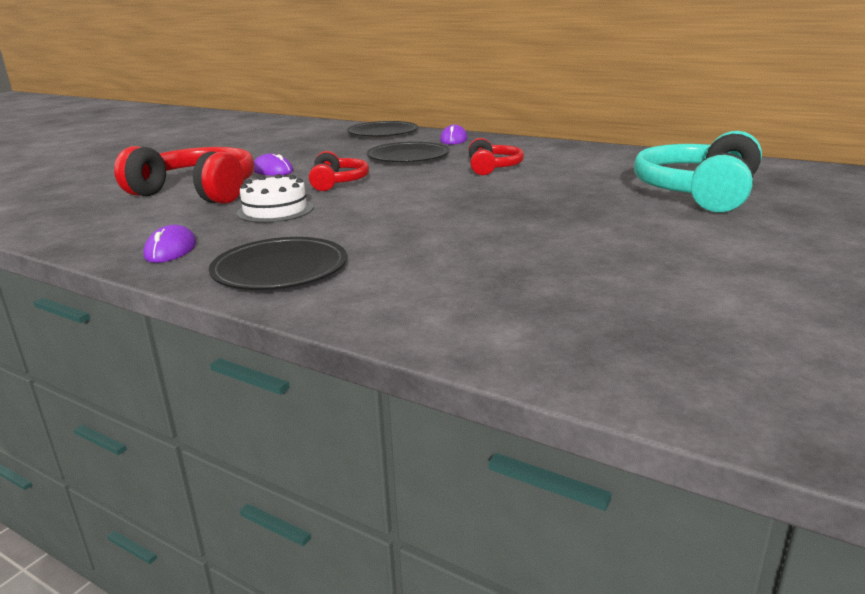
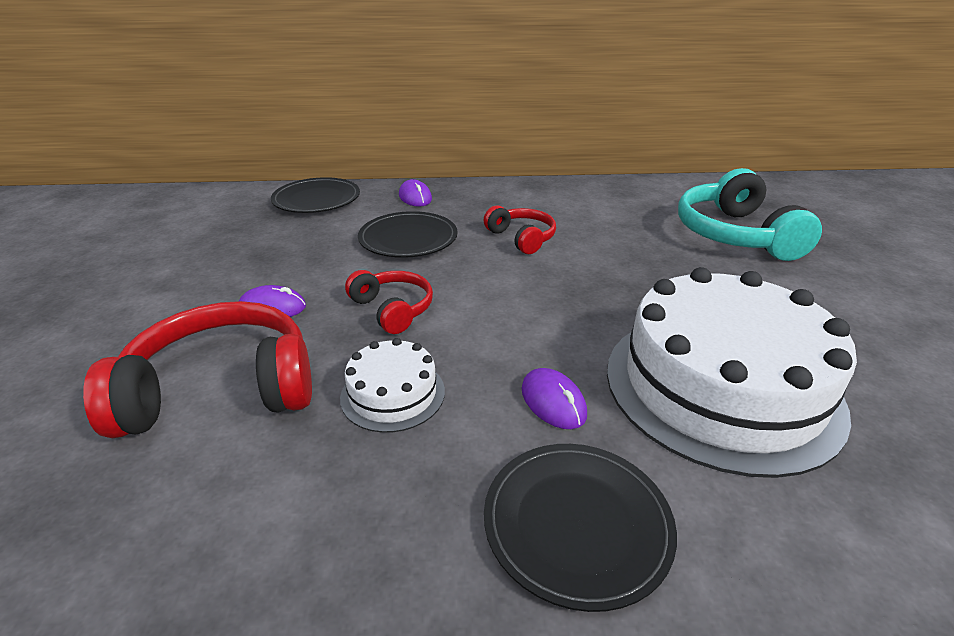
camera: 35 degrees left, 10 degrees up
purple mouse [144,225,196,263] -> purple mouse moved to [521,368,587,429]
none -> white cake [607,267,857,478]

